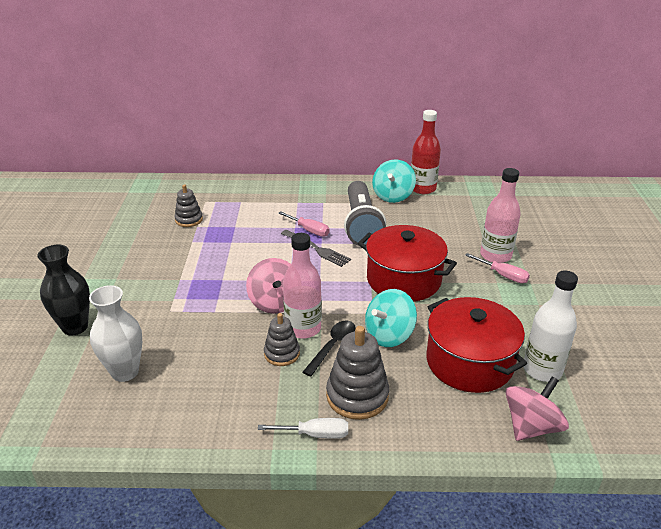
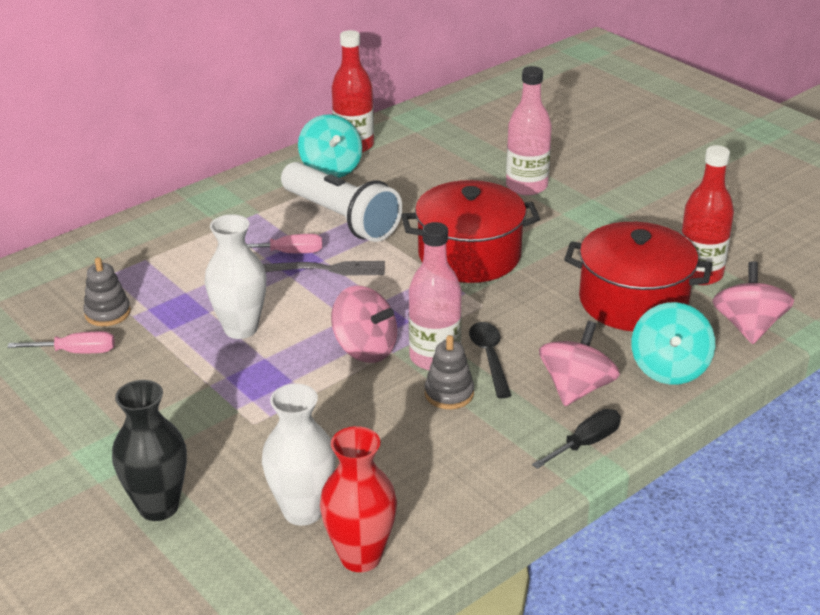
camera: 40 degrees left, 0 degrees up
white screwdriver [258,418,348,439] -> black screwdriver [532,409,621,469]
grey stacking toy [326,326,389,420] -> pink spinning top [539,321,620,406]
grey flashlight [344,181,386,246] -> white flashlight [281,162,402,242]
turquoise spinning top [365,289,417,347] -> turquoise spinning top moved to [631,302,715,385]
pink screwdriver [465,253,530,283] -> pink screwdriver moved to [7,331,115,353]
white bottle [523,270,578,382] -> red bottle [681,145,734,285]
none -> white vase [205,214,267,339]
none -> red vase [320,426,397,572]

